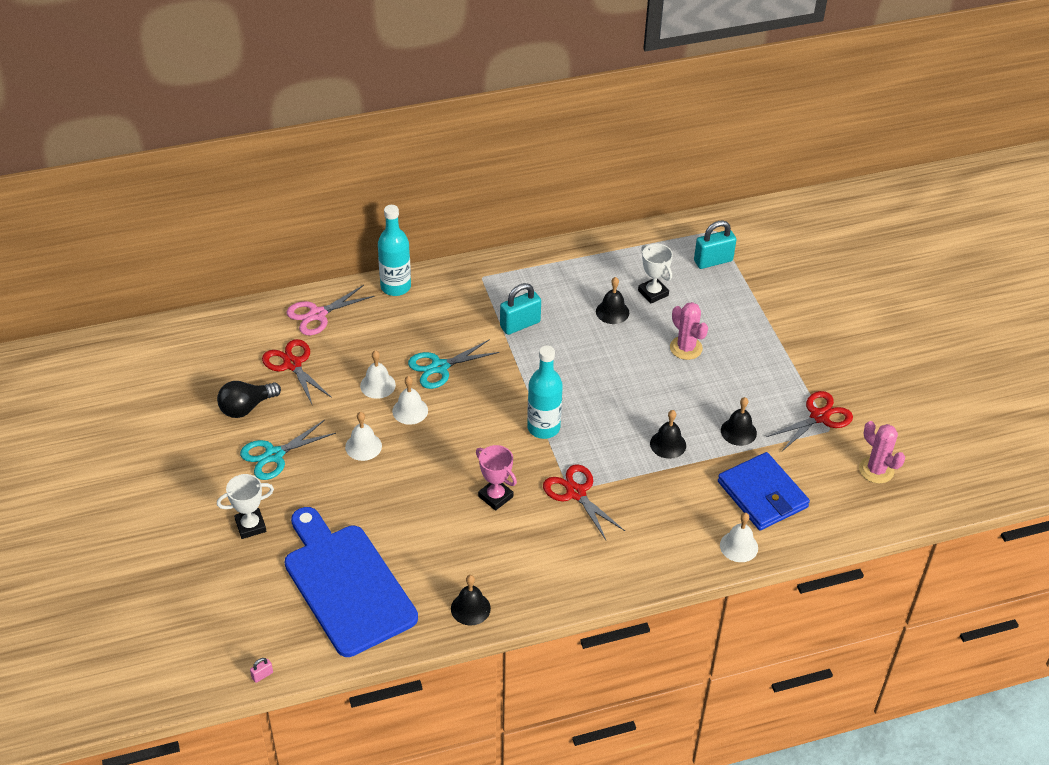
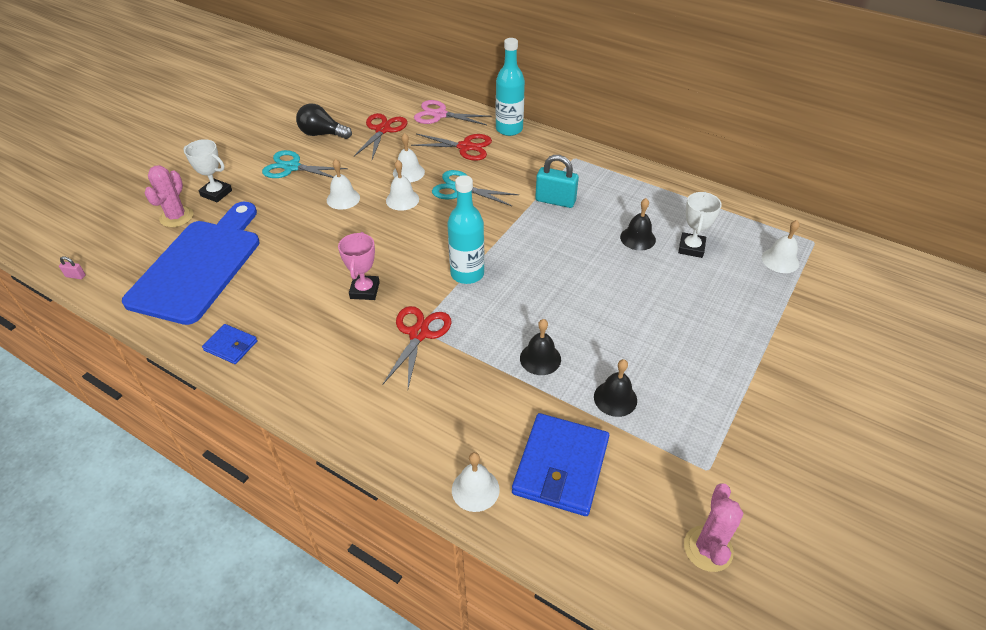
camera: 50 degrees right, 0 degrees up
black bell [451,575,491,626] -> blue wallet [202,324,257,364]
pink cactus [670,302,708,360] -> pink cactus moved to [145,165,193,227]
turquoise padlock [694,220,737,269] -> white bell [762,220,799,273]
red scissors [767,391,853,451] -> red scissors moved to [411,134,492,161]

